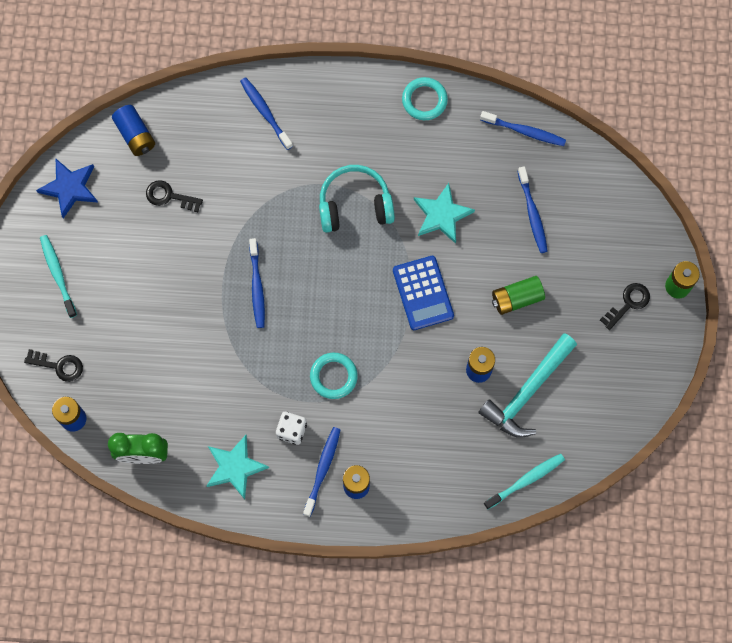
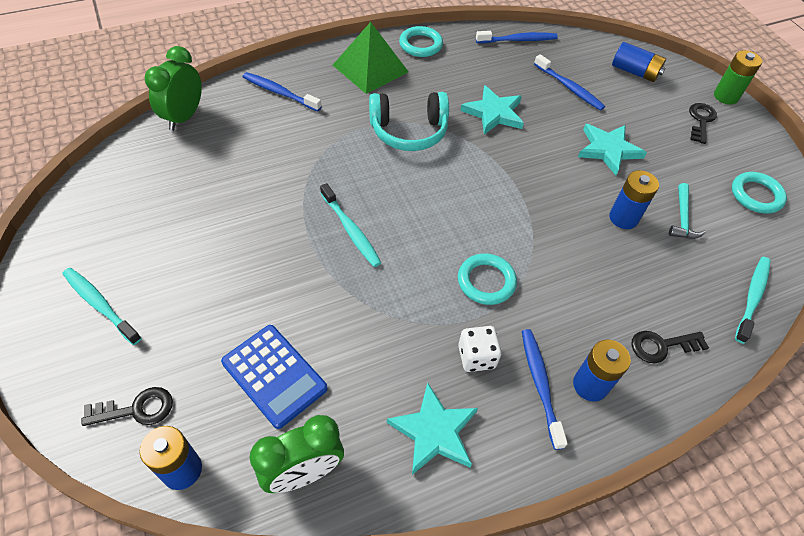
camera: 30 degrees left, 20 degrees down
blue star [36,159,98,218] -> none
blue battery [112,105,155,156] -> blue battery moved to [612,42,666,82]
black key [146,180,203,212] -> black key moved to [631,331,709,363]
blue toothbrush [249,238,265,328] -> turquoise toothbrush [320,183,381,267]
turquoise headphones [319,165,395,233] -> turquoise headphones turned 150 degrees counterclockwise [369,92,449,151]
blue calculator [393,256,454,330] -> blue calculator moved to [221,325,328,429]
turquoise hammer [478,333,577,438] -> turquoise hammer [669,183,706,239], size x0.52
green battery [492,276,545,315] -> turquoise star [578,124,647,175]
none -> green clock [144,46,202,131]
none -> green pyramid [333,22,409,94]
none -> turquoise ring [732,172,787,214]

